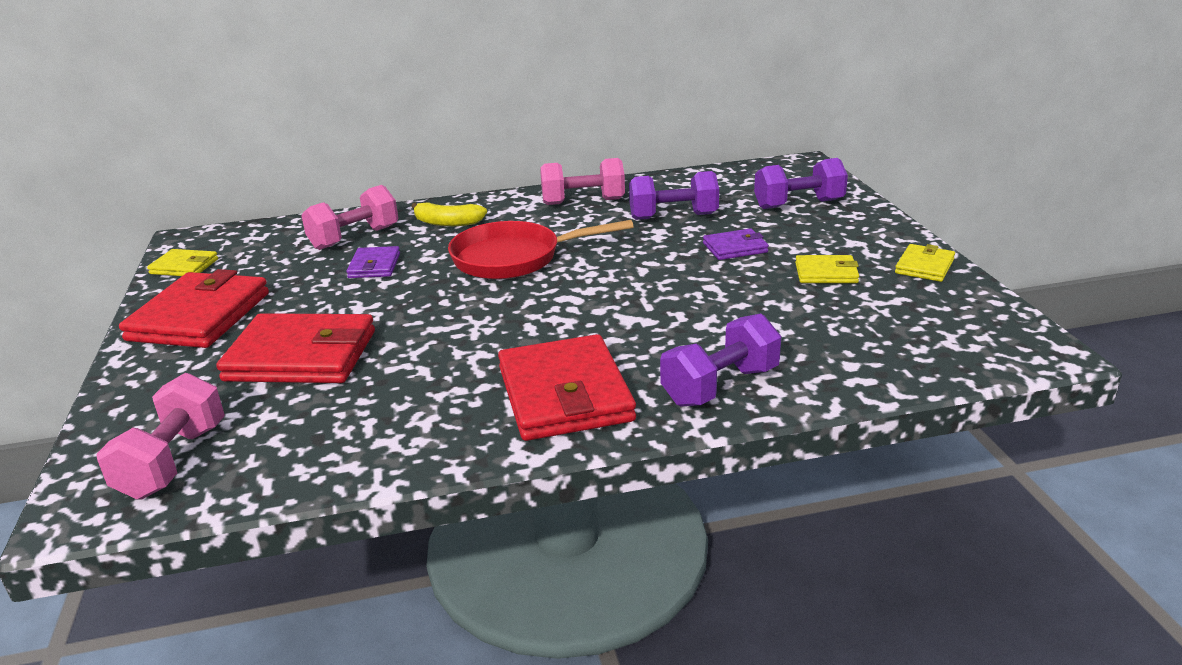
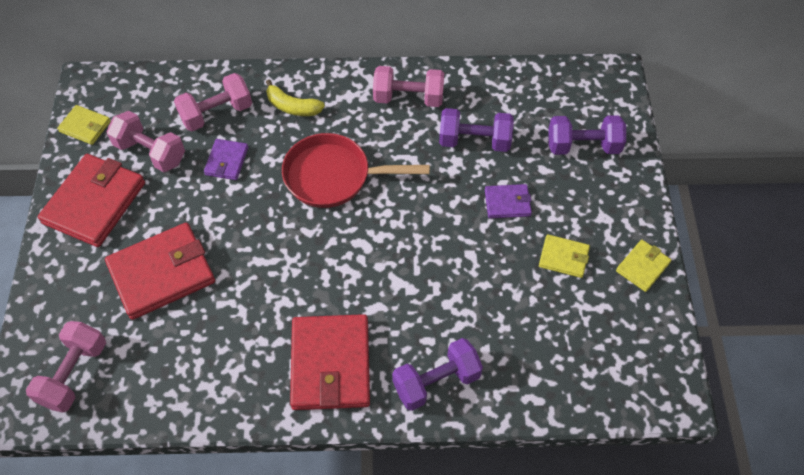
camera: 10 degrees right, 30 degrees up
red wallet [216,313,375,383] -> red wallet turned 45 degrees counterclockwise [105,223,215,320]
none -> pink dumbbell [106,111,185,172]

